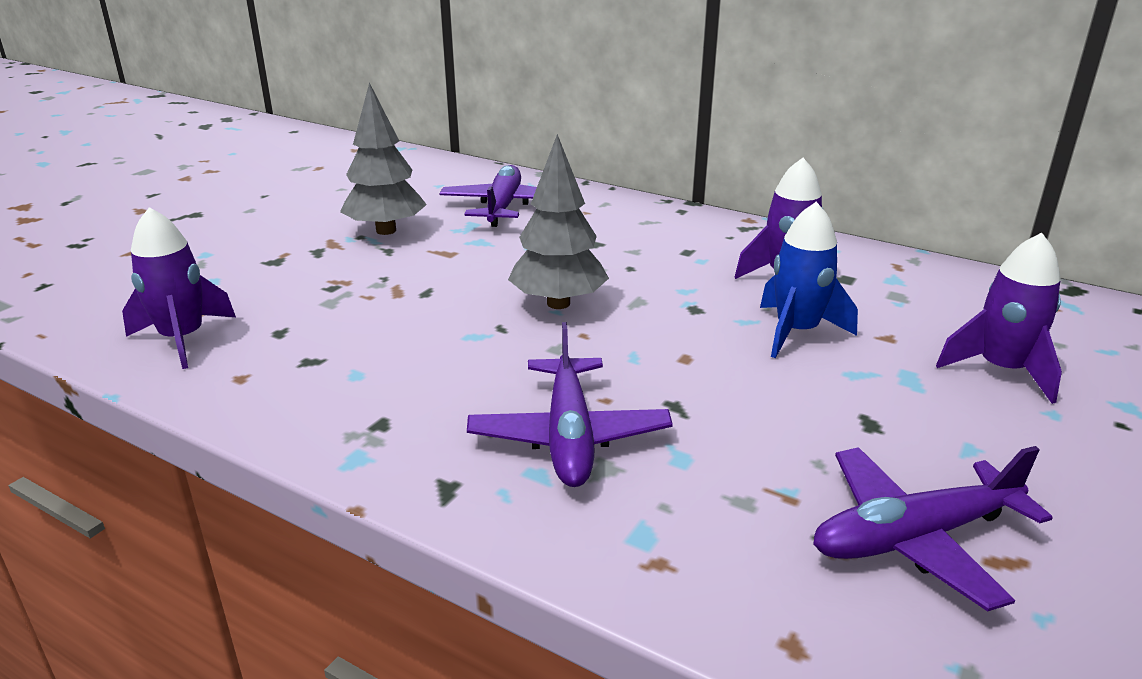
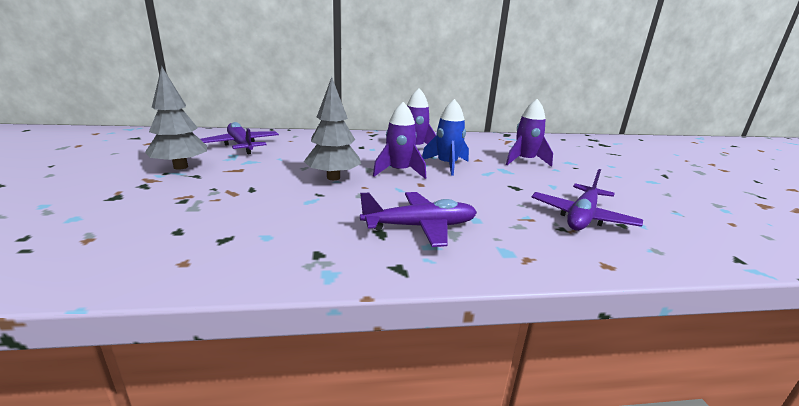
camera: 40 degrees left, 5 degrees down
purple rocket [122,207,236,369] -> purple rocket moved to [373,102,426,179]
purple plane [467,322,673,487] -> purple plane turned 60 degrees counterclockwise [360,192,477,247]

